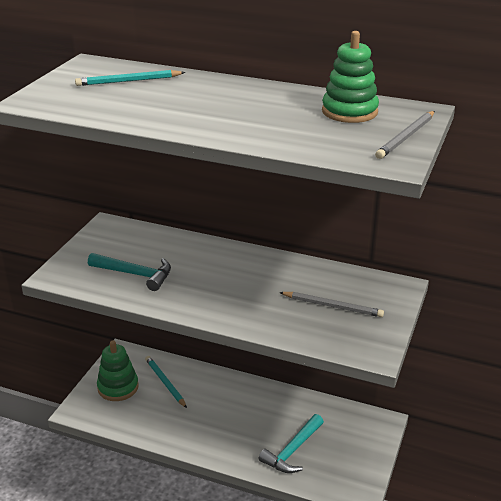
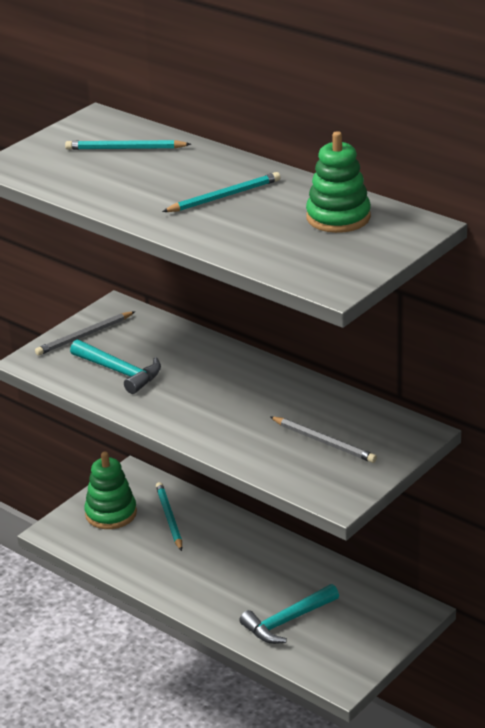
camera: 20 degrees right, 0 degrees up
grey pencil [375,111,435,159] -> grey pencil moved to [35,311,135,356]
none -> turquoise pencil [162,172,281,212]

